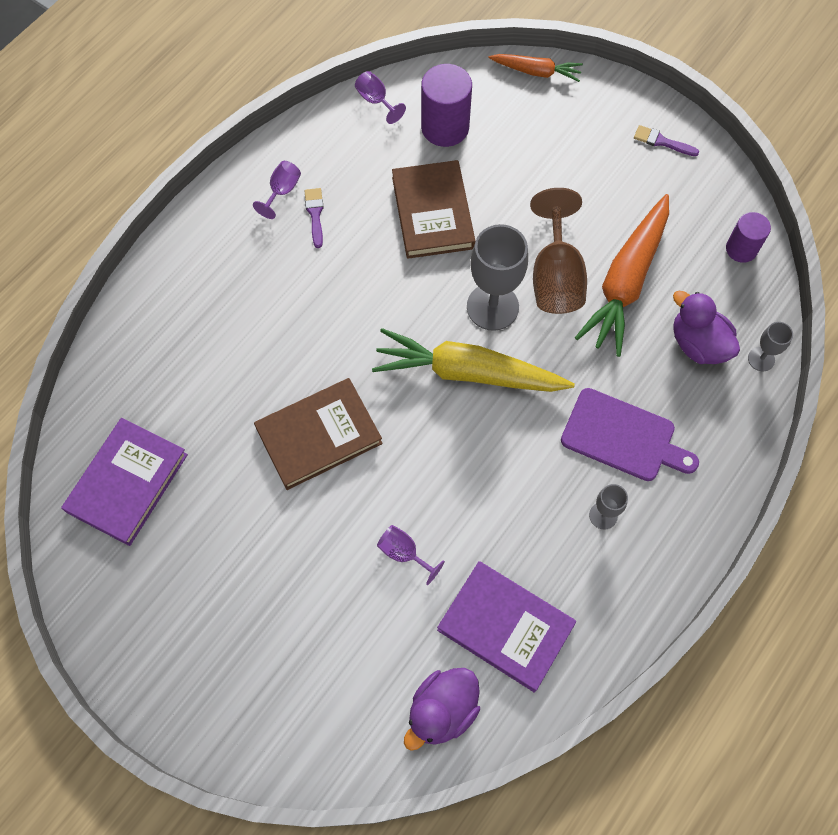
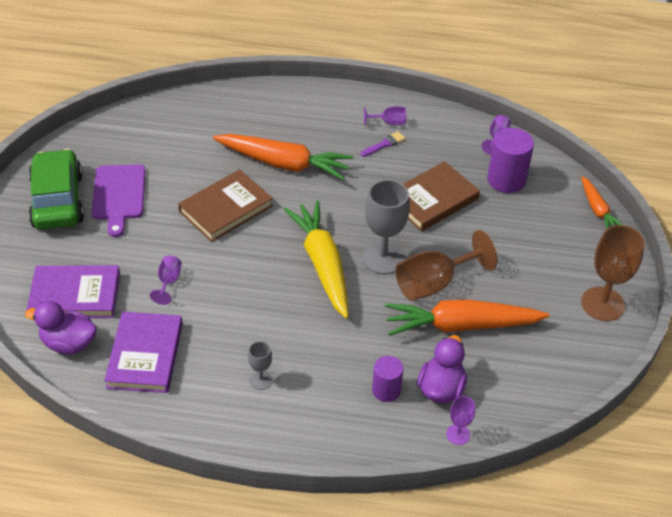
camera: 60 degrees right, 20 degrees down
purple book [61,418,188,546] -> purple book moved to [26,265,120,318]
brown book [254,378,382,490] -> brown book turned 75 degrees counterclockwise [178,169,273,242]
purple cutting board [561,388,699,481] -> purple cutting board moved to [91,164,146,237]
purple brush [634,125,699,156] -> brown goblet [581,225,645,321]
purple cylinder [726,212,771,263] -> purple cylinder moved to [372,356,403,402]
grey goblet [748,322,793,371] -> purple goblet [446,396,475,445]
none -> green car [28,149,84,229]
none -> orange carrot [213,134,353,180]

